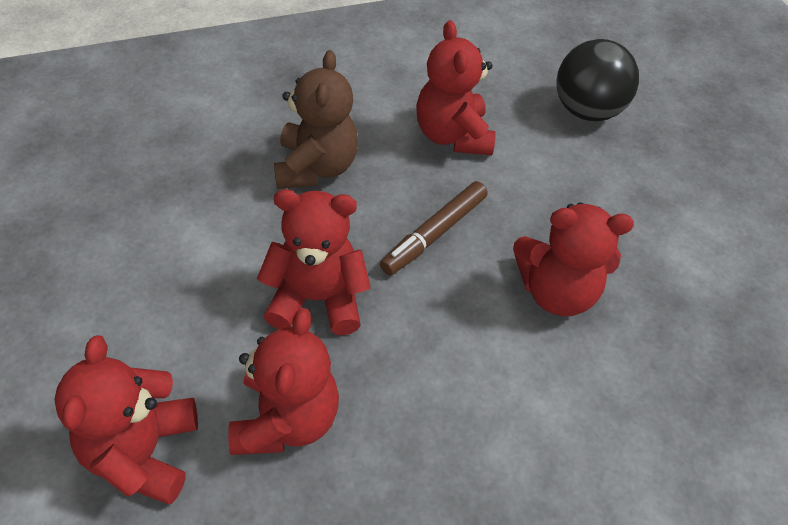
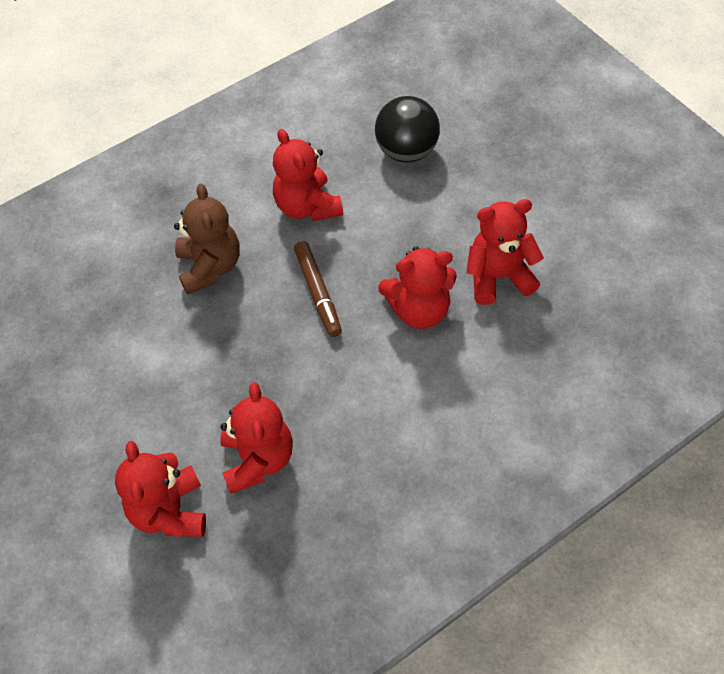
camera: 10 degrees left, 5 degrees up
red teddy bear [257,189,371,335] -> red teddy bear moved to [466,199,544,305]
brown marker [380,181,488,275] -> brown marker turned 45 degrees counterclockwise [294,241,342,337]

